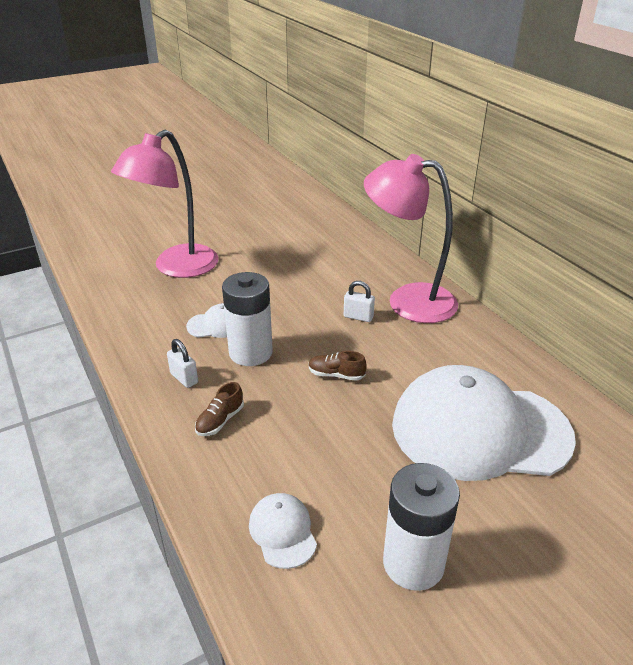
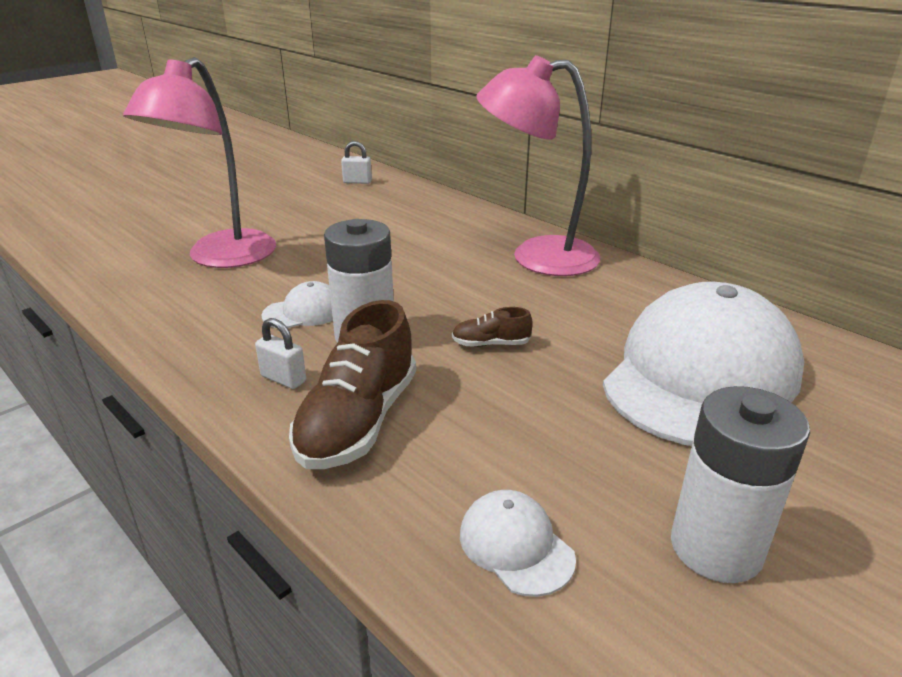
camera: 15 degrees left, 5 degrees down
brown shoe [195,382,244,436] -> brown shoe [289,300,416,469], size x2.11
white padlock [344,281,375,322] -> white padlock moved to [341,141,372,184]
white cap [392,365,576,481] -> white cap turned 135 degrees clockwise [603,282,805,446]

